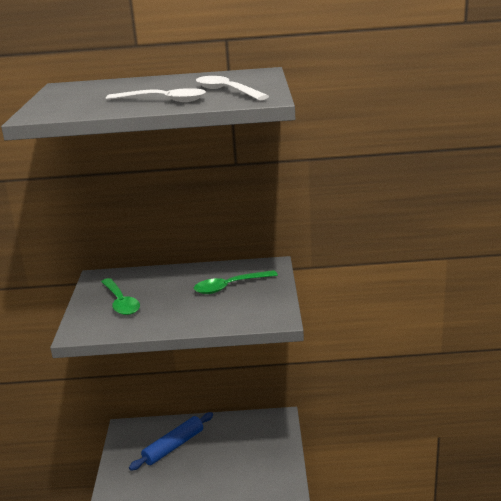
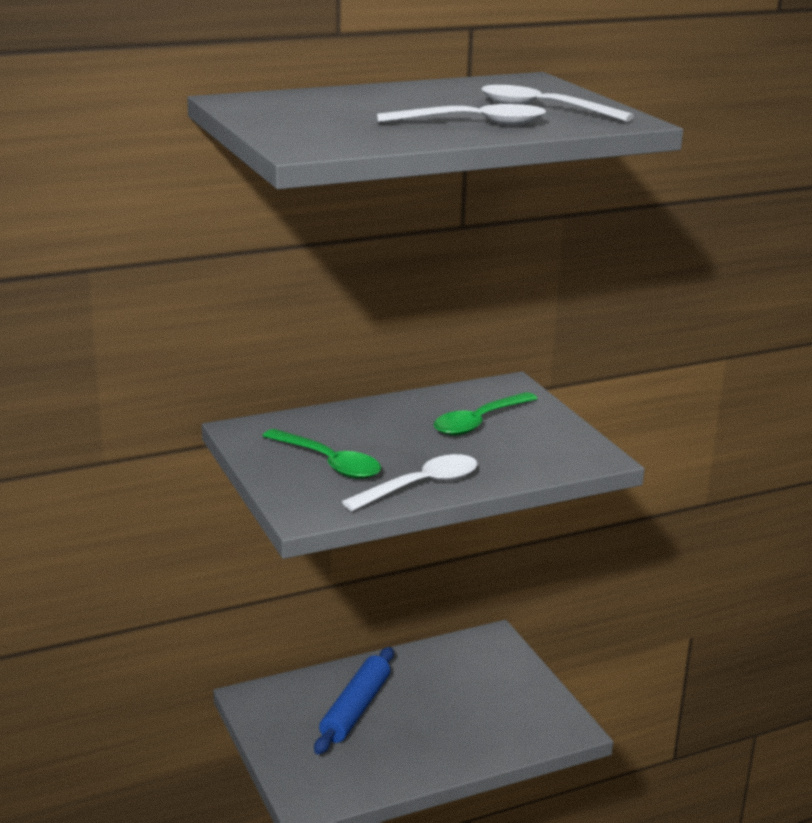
camera: 25 degrees left, 0 degrees up
none -> white spoon [342,454,477,511]

